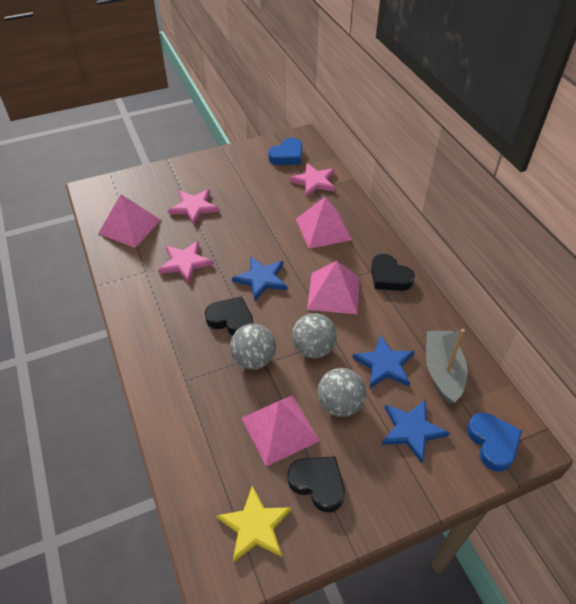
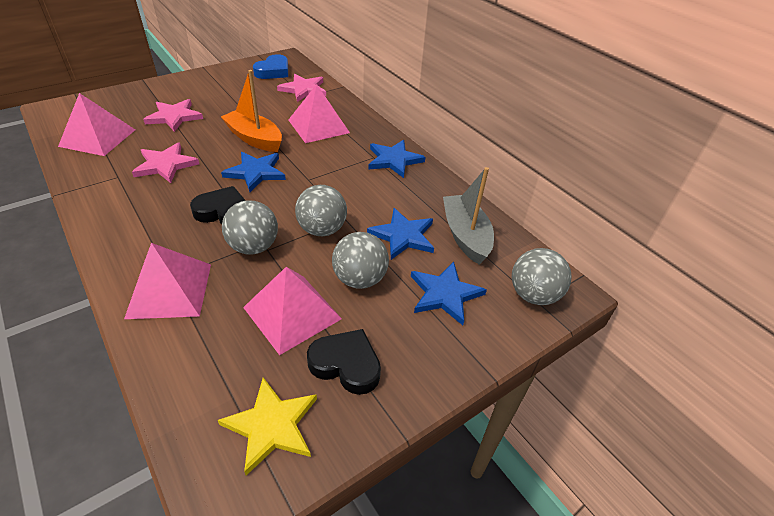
camera: 15 degrees left, 5 degrees down
pink pyramid [307,261,360,314] -> pink pyramid moved to [124,243,211,319]
black heart [371,254,415,291] -> blue star [368,140,425,178]
blue heart [467,412,522,472] -> grey ball [512,248,572,305]
none -> orange boat [221,70,282,152]

